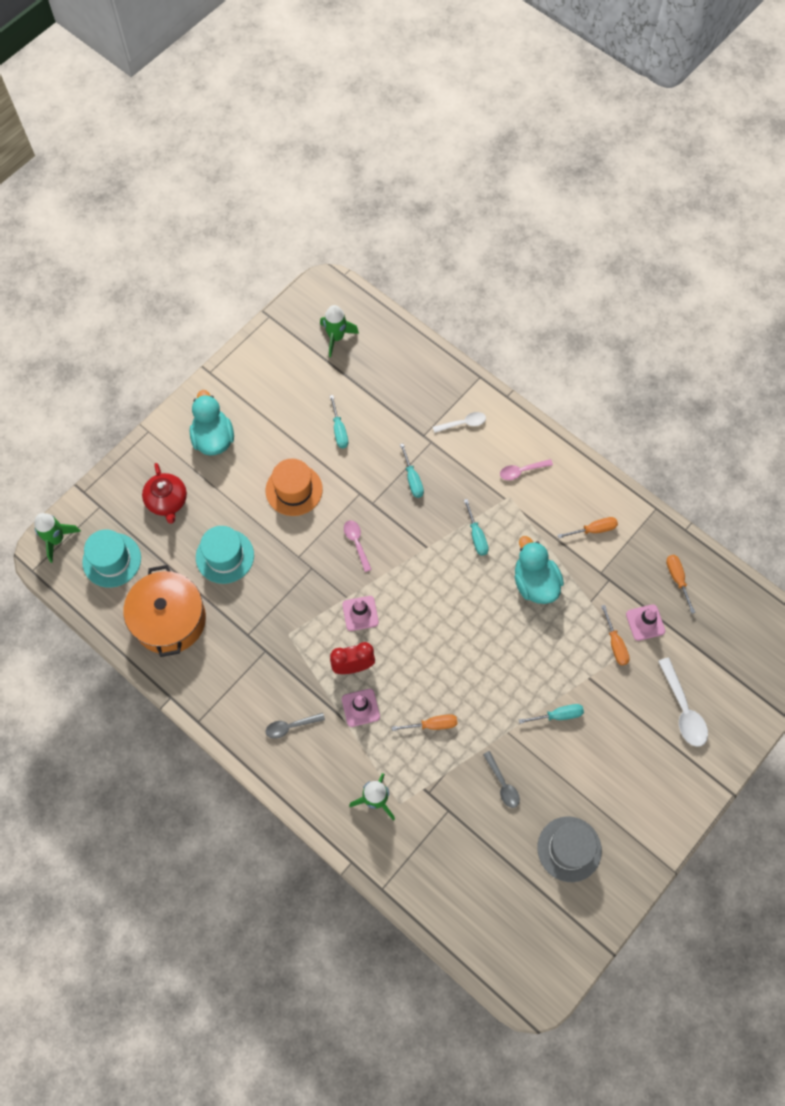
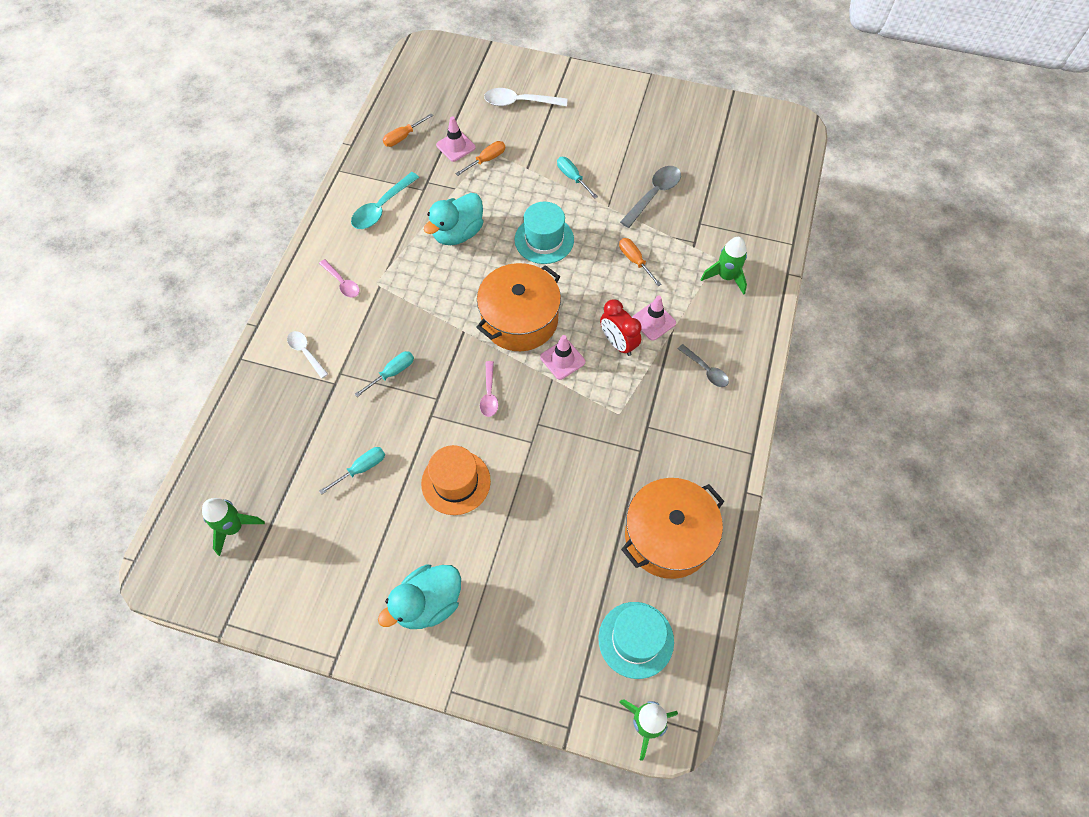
camera: 115 degrees left, 5 degrees down
red teapot [142,463,187,524] -> none
turquoise hat [196,526,254,584] -> turquoise hat moved to [515,202,574,264]
pink spoon [344,520,372,572] -> pink spoon turned 45 degrees counterclockwise [480,361,498,417]
turquoise screwdriver [464,499,489,556] -> none
grey spoon [483,751,520,808] -> grey spoon [620,166,681,228], size x1.57
grey hat [537,816,602,882] -> none
orange screwdriver [558,517,618,538] -> turquoise spoon [351,172,419,229]
white spoon [658,657,708,747] -> white spoon turned 135 degrees counterclockwise [484,88,567,107]
none -> orange pot [476,263,561,351]

